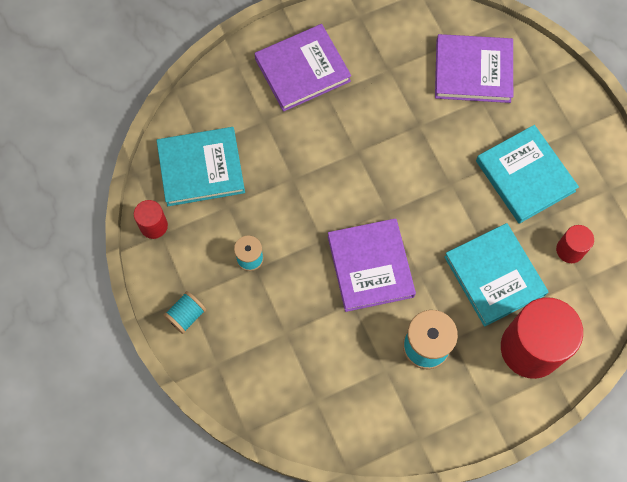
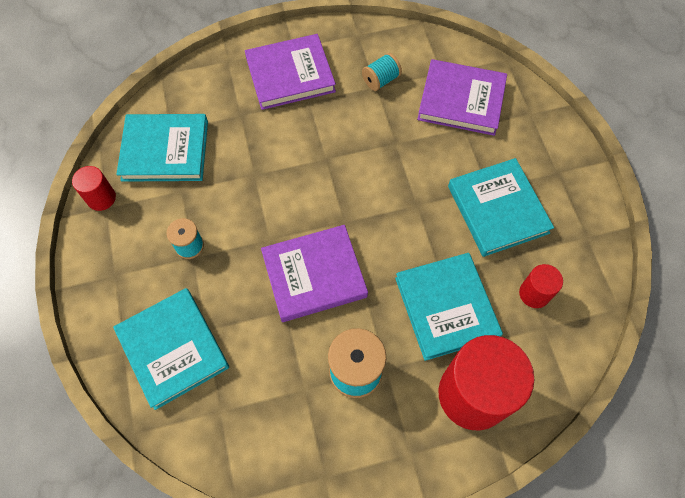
camera: 10 degrees right, 5 degrees down
turquoise spool [163,291,206,334] -> turquoise spool moved to [362,53,402,91]
purple book [328,218,416,312] -> purple book turned 75 degrees clockwise [261,225,368,322]
none -> turquoise book [113,288,229,410]

